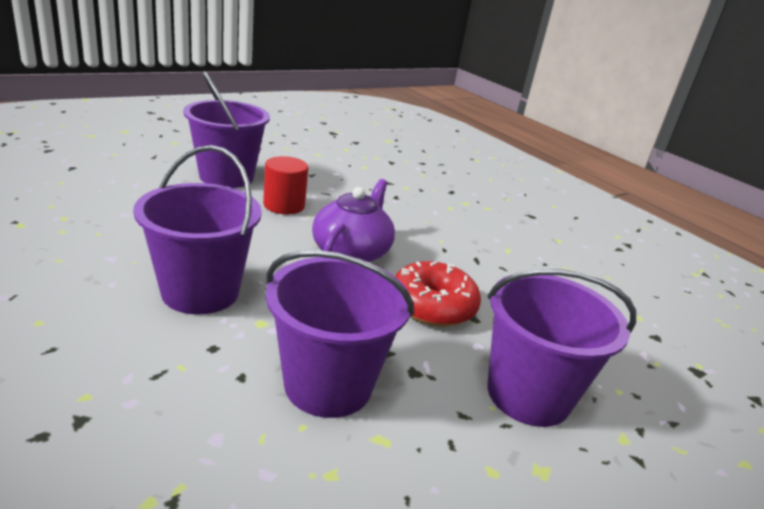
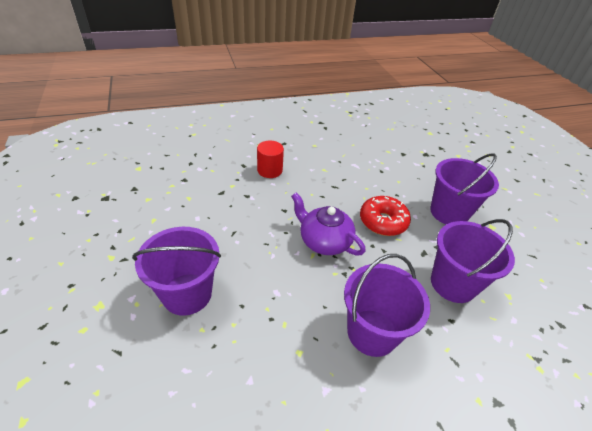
camera: 70 degrees left, 15 degrees up
red cylinder [263,156,308,214] -> red cylinder moved to [257,140,284,178]

